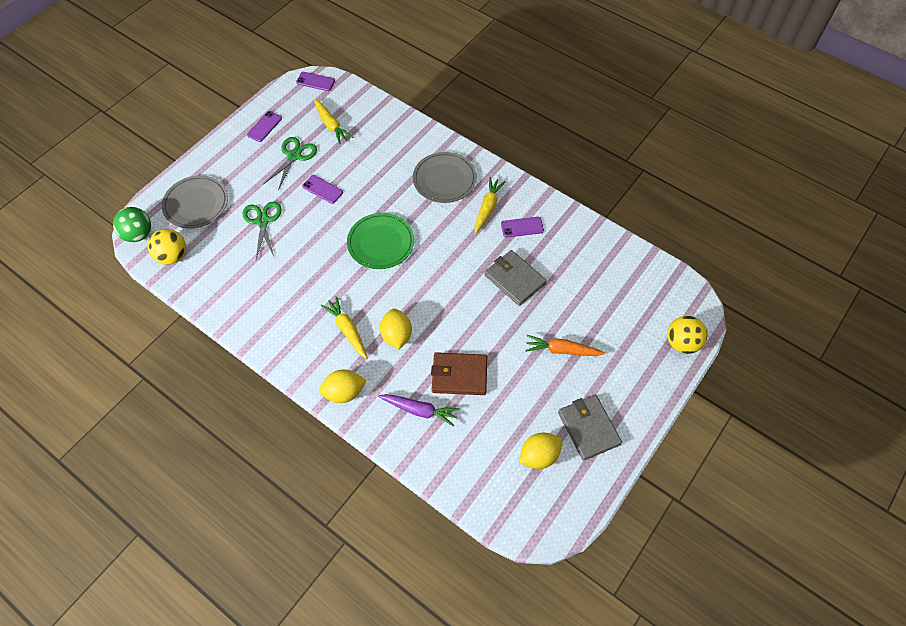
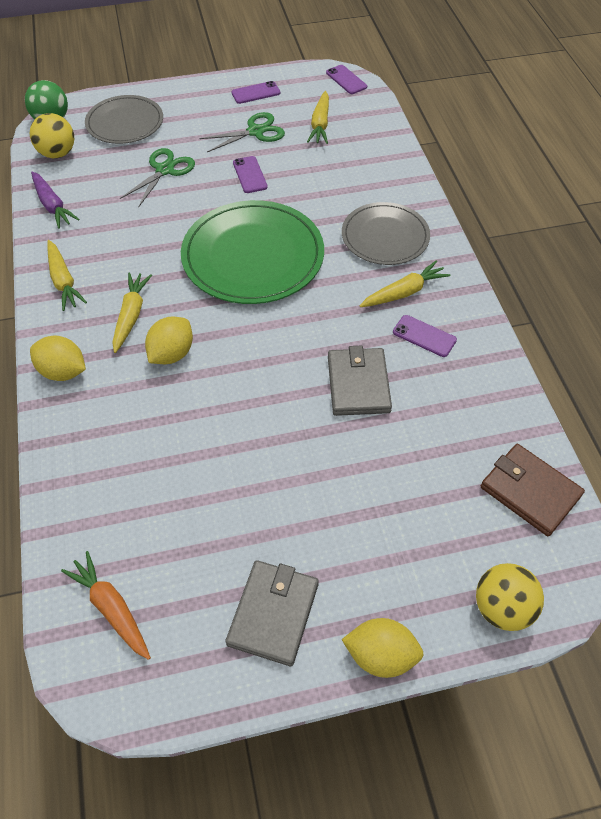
camera: 40 degrees right, 5 degrees down
green plate [347,213,414,269] -> green plate [181,200,324,304], size x1.58
purple carrot [378,394,459,427] -> purple carrot moved to [31,171,80,229]
brown wallet [431,352,487,395] -> brown wallet moved to [481,444,585,536]
yellow lemon [519,433,562,469] -> yellow lemon moved to [342,618,424,678]
orange carrot [525,335,605,356] -> orange carrot moved to [61,551,151,660]
none -> yellow carrot [47,240,87,311]

